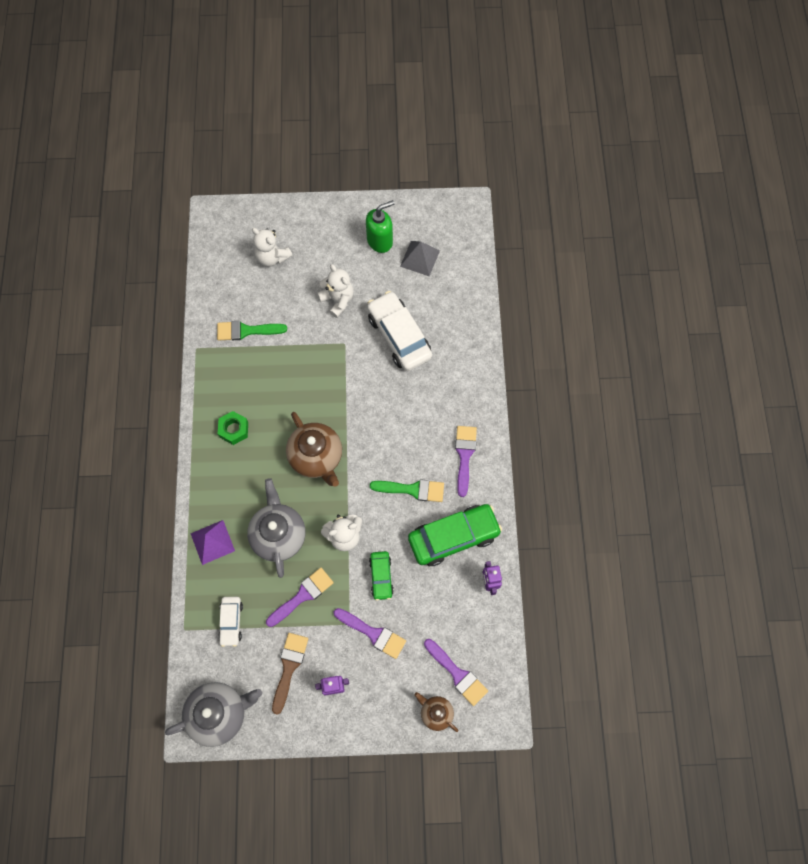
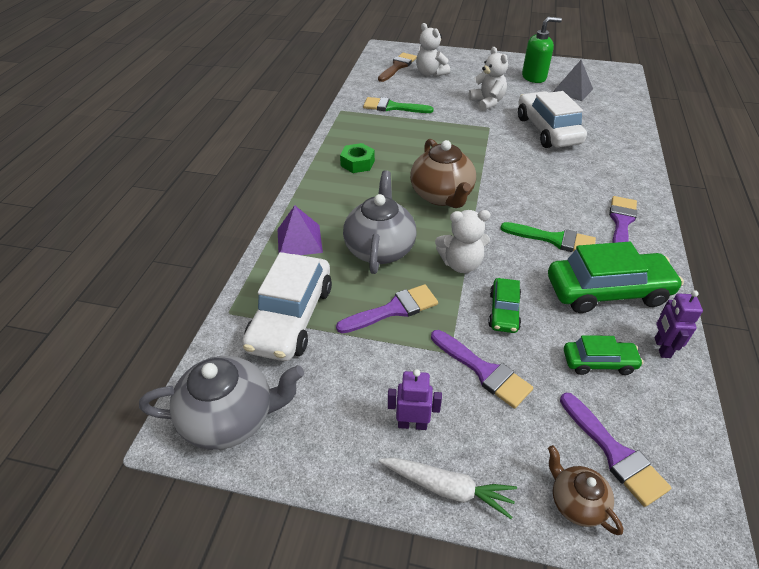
camera: 15 degrees right, 25 degrees down
white car [218,597,243,647] -> white car [242,252,332,361], size x1.89
brown brush [272,633,308,715] -> brown brush moved to [378,53,417,82]
none -> white carrot [379,457,517,519]
none -> green car [564,335,643,375]

